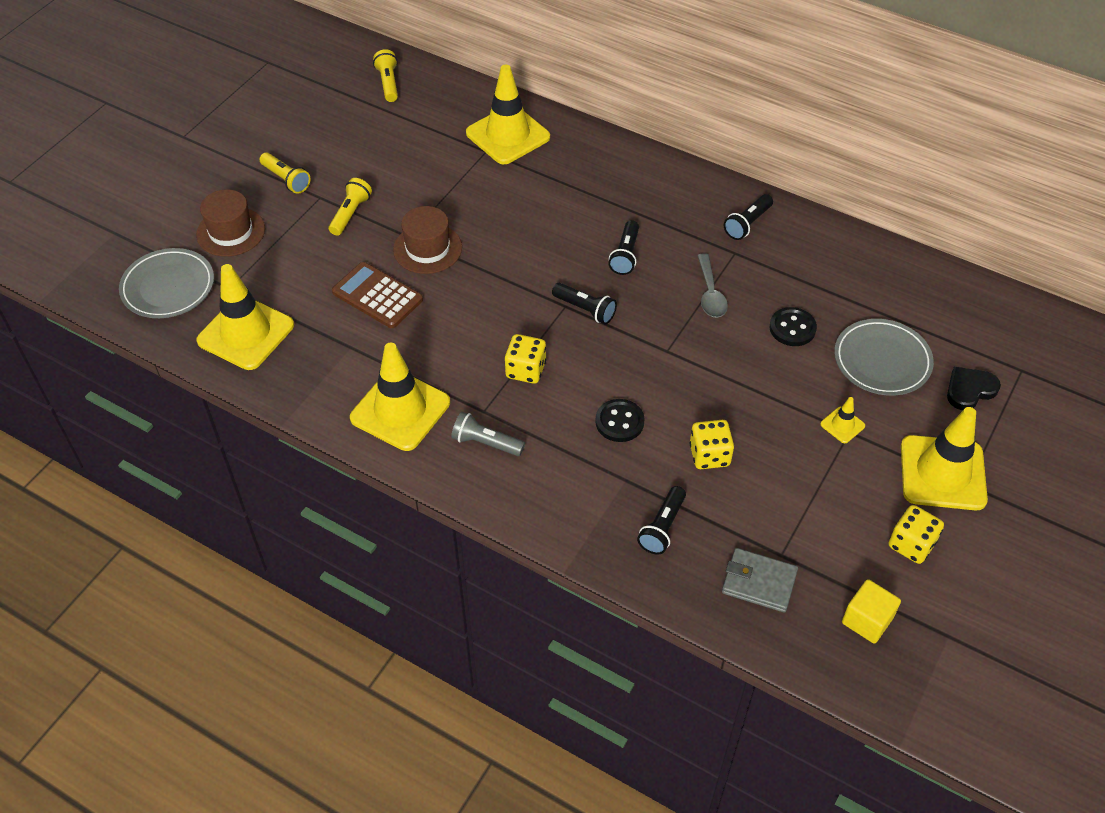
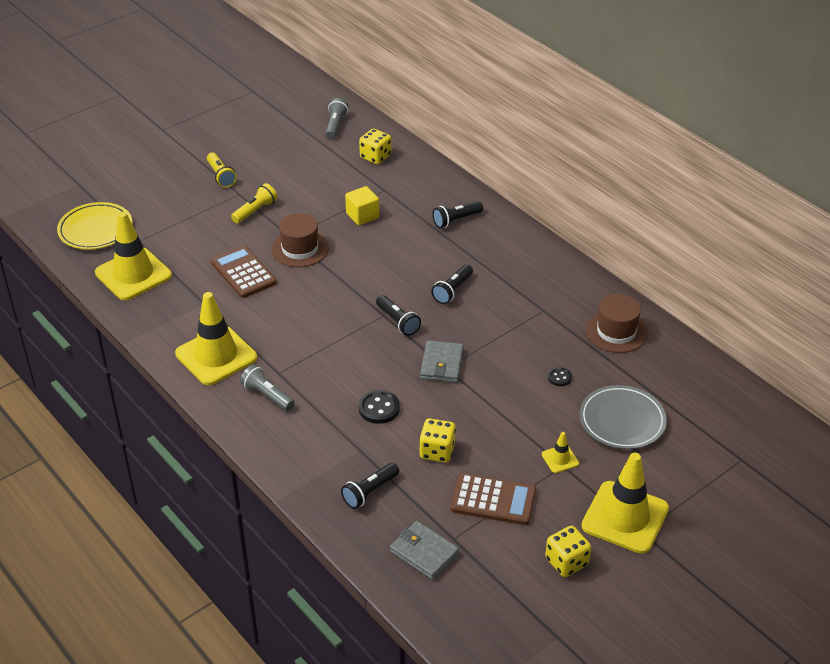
camera: 20 degrees right, 10 degrees down
grey plate [119,248,214,318] -> yellow plate [57,202,133,250]
brown hat [196,189,265,257] -> brown hat moved to [586,294,647,353]
yellow flashlight [373,49,398,102] -> grey flashlight [325,98,349,139]
yellow traffic cone [466,65,550,164] -> none
yellow dice [505,334,546,384] -> yellow dice moved to [359,129,391,164]
grey spoon [697,253,728,318] -> none
black flashlight [724,194,773,240] -> black flashlight moved to [432,201,483,228]
black button [769,307,817,346] -> black button [548,367,572,386], size x0.59
yellow cube [842,579,901,643] -> yellow cube moved to [345,186,379,225]
black heart [947,367,1001,410] -> none
none -> grey wallet [420,340,464,383]
none -> brown calculator [451,473,536,525]

